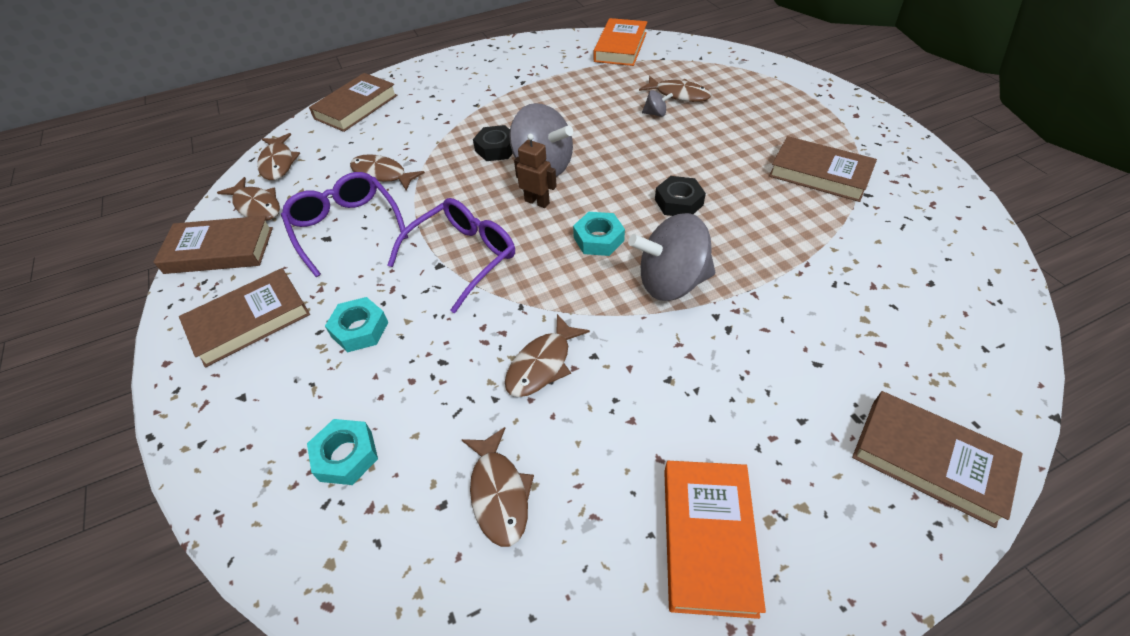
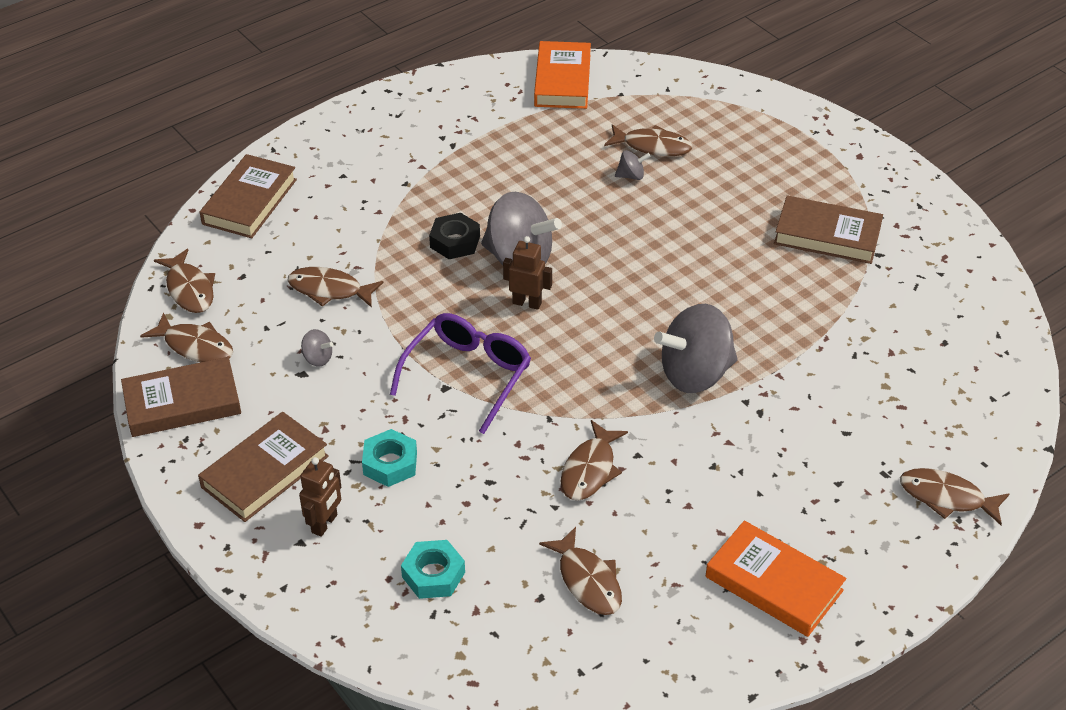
camera: 15 degrees left, 5 degrees down
purple glasses [281,172,408,277] -> grey spinning top [301,329,334,367]
turquoise nut [573,212,625,256] -> none
black nut [655,176,706,216] -> none
orange book [664,461,766,619] -> orange book turned 45 degrees counterclockwise [706,520,846,637]
brown book [852,391,1023,528] -> brown fish [900,468,1009,525]
none -> brown robot [299,457,341,537]

